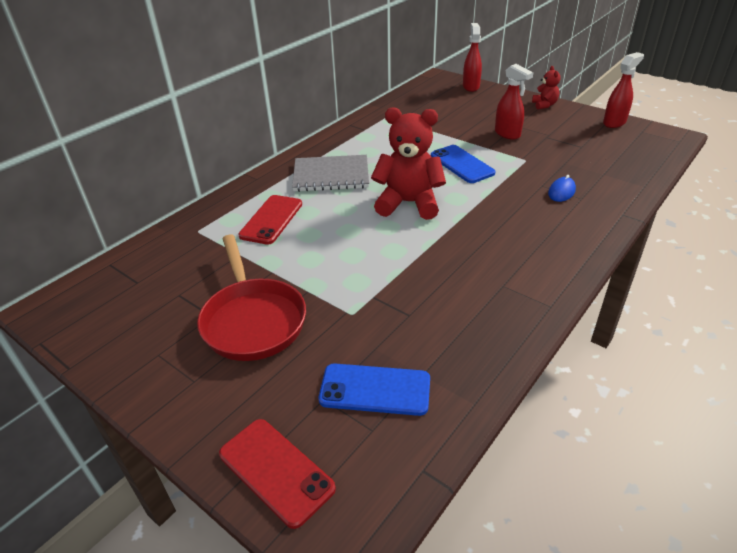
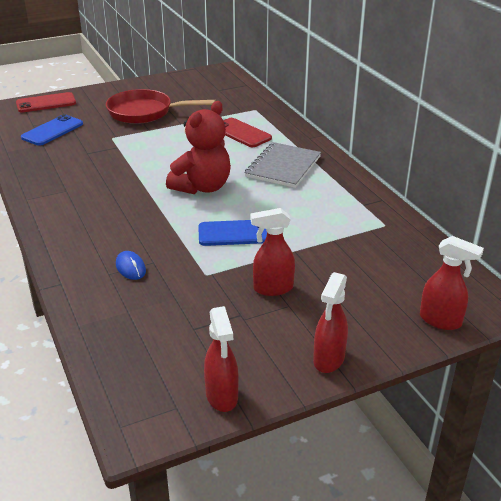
camera: 115 degrees right, 5 degrees down
red teddy bear [532,66,561,110] -> red spray bottle [313,272,348,373]

